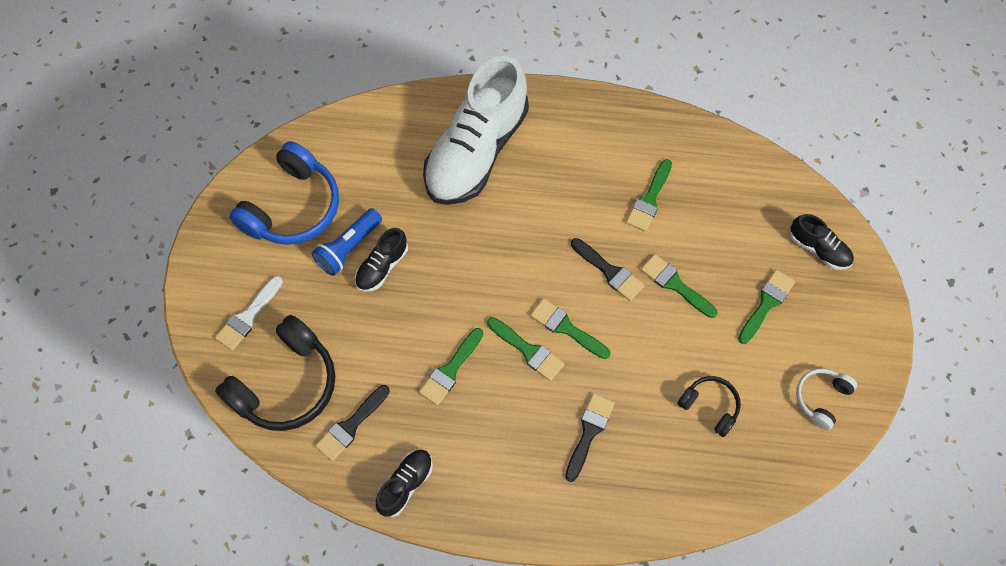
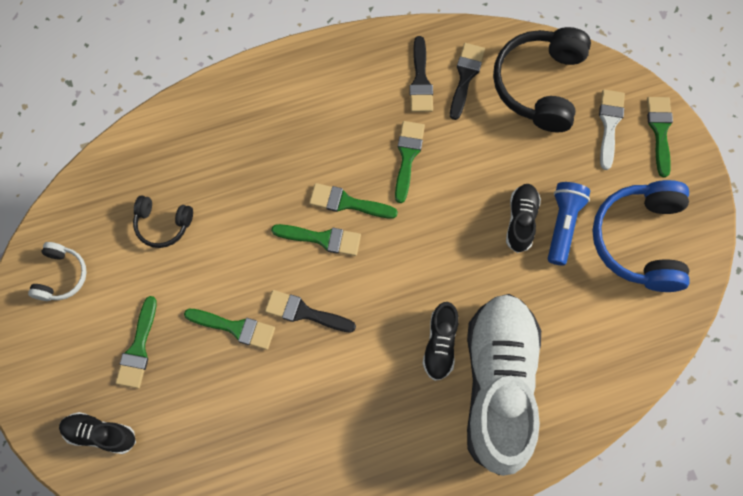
camera: 155 degrees right, 5 degrees up
black shoe [376,450,433,517] -> black shoe moved to [422,302,459,381]
black brush [565,393,615,482] -> black brush moved to [409,36,433,112]
green brush [626,159,672,231] -> green brush moved to [647,97,673,177]

